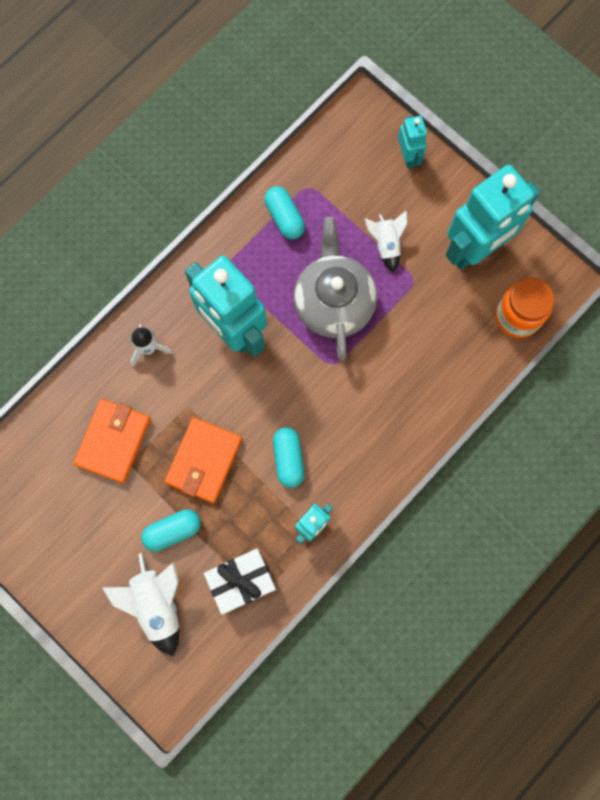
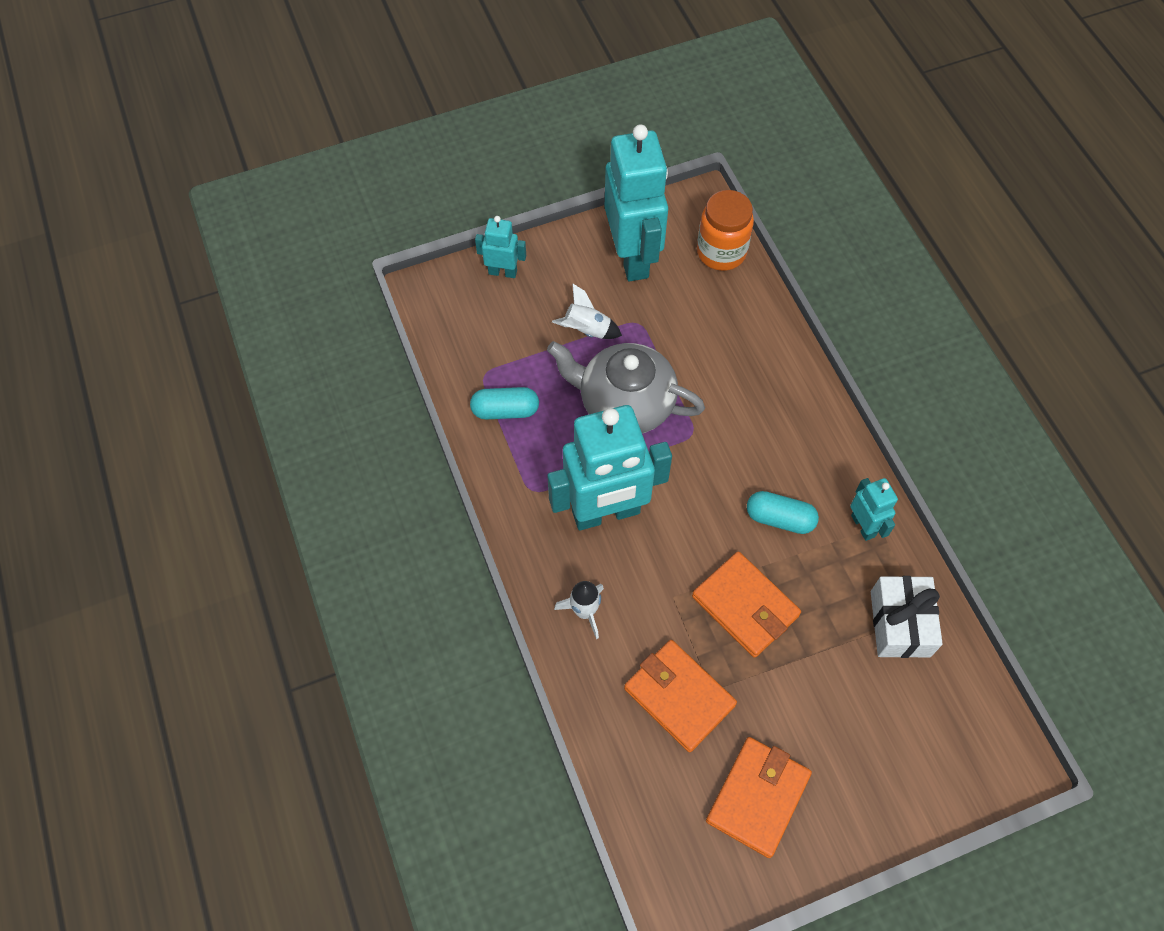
camera: 65 degrees left, 15 degrees down
white rocket [102,553,179,656] -> none
turquoise capsule [141,509,201,551] -> none
none -> orange wallet [706,737,812,858]

